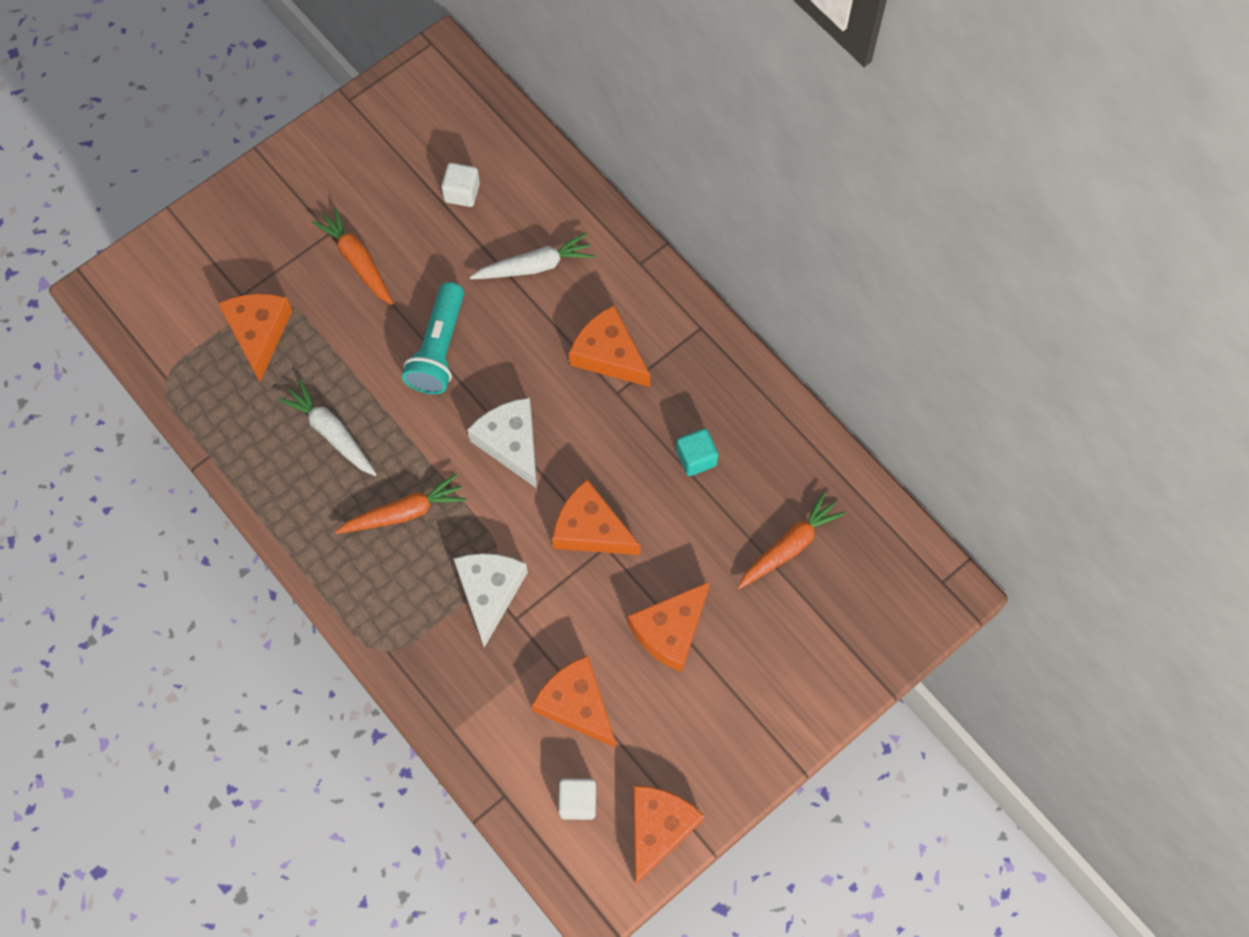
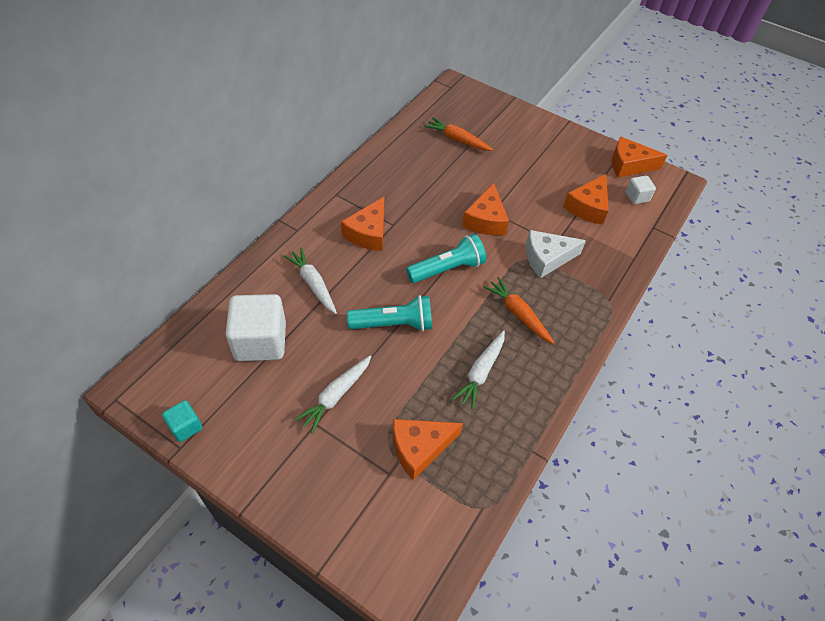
camera: 110 degrees left, 15 degrees down
orange carrot [312,207,393,305] -> white carrot [295,355,372,433]
white cube [441,163,480,207] -> white cube [225,294,286,361], size x2.02
white cheese [467,398,537,488] -> turquoise flashlight [406,234,486,283]
orange cheese [628,581,710,672] -> none
turquoise cube [676,429,718,476] -> turquoise cube moved to [162,400,202,442]

